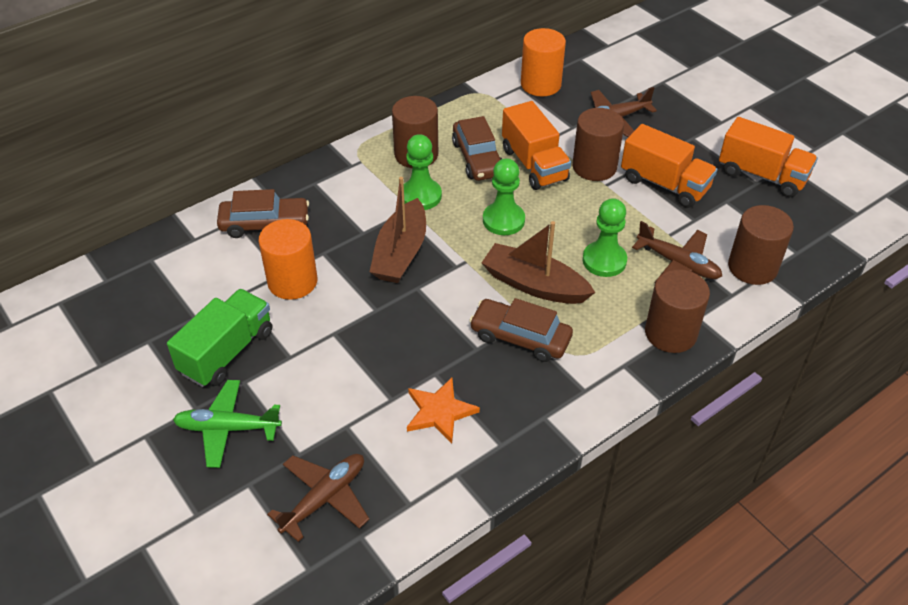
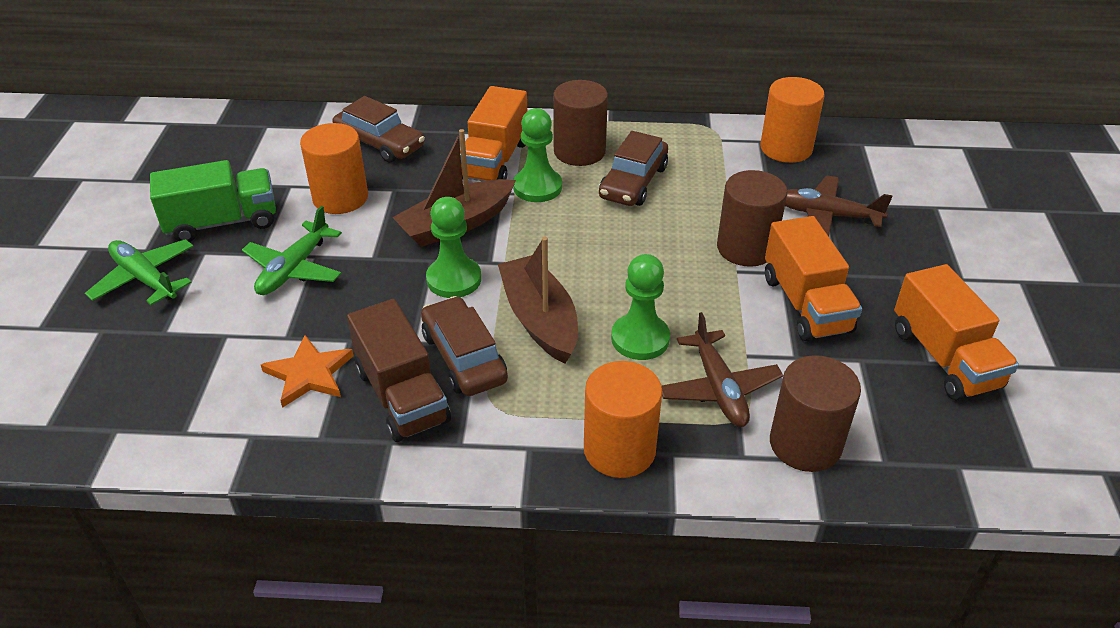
camera: 40 degrees right, 5 degrees down
brown plane [267,454,369,542] -> none
green pawn [483,158,525,235] -> green pawn moved to [426,197,481,298]
orange truck [502,101,571,190] -> orange truck moved to [460,86,527,181]
brown cylinder [645,269,710,353] -> orange cylinder [584,361,662,478]
none -> green plane [242,206,342,295]
none -> brown truck [347,299,451,442]

